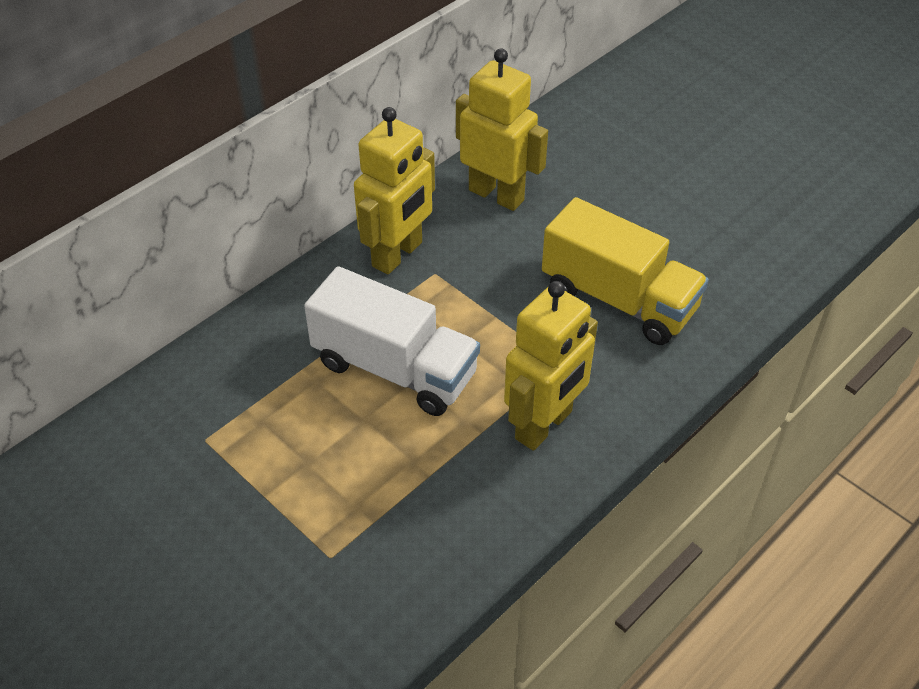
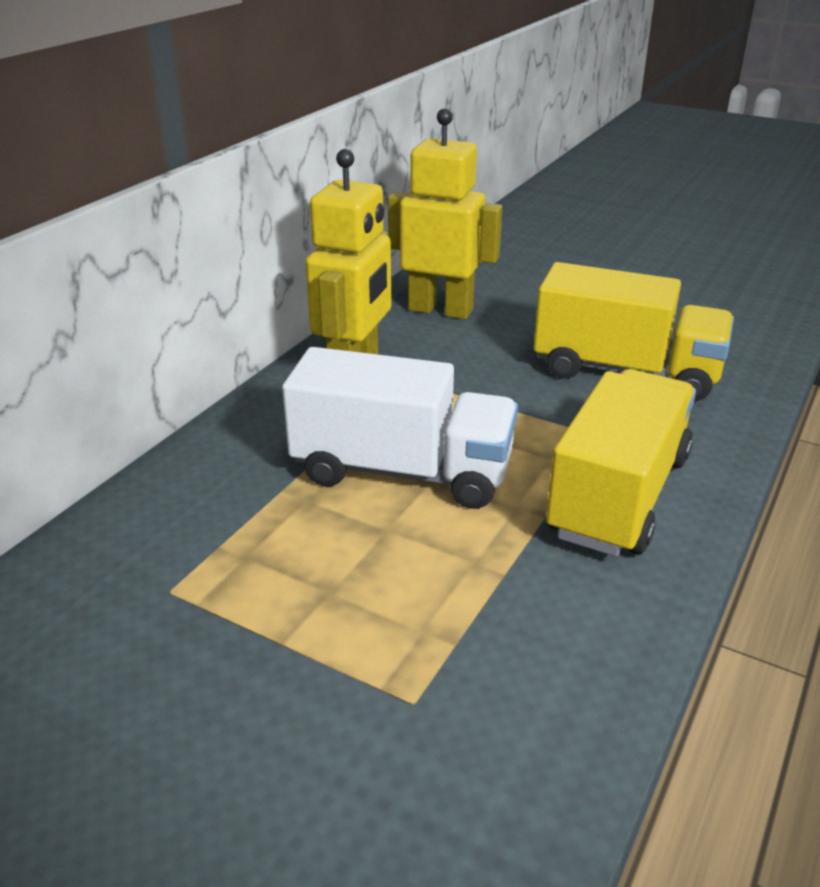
camera: 15 degrees left, 15 degrees down
yellow robot [504,281,598,451] -> yellow truck [546,369,696,557]

